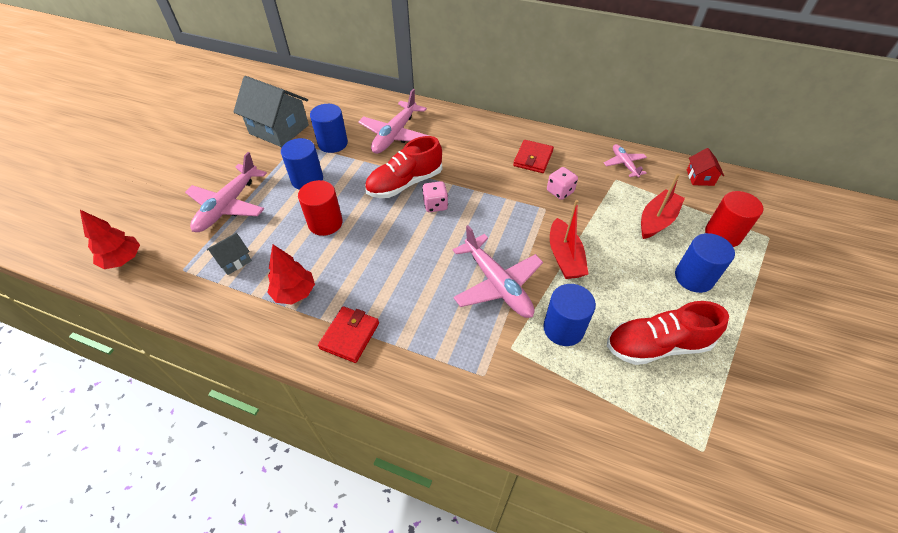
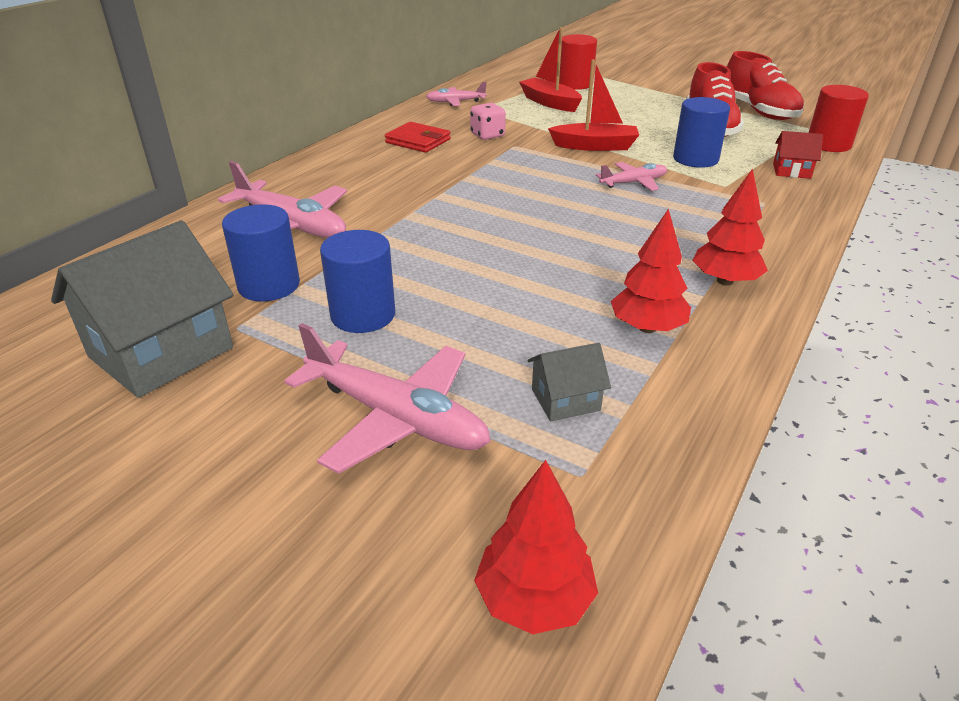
camera: 80 degrees left, 15 degrees down
grey house [207,233,252,275] -> grey house turned 75 degrees counterclockwise [528,343,611,421]
red cylinder [298,180,343,236] -> red cylinder moved to [808,85,869,152]
red wallet [318,306,379,363] -> red tree [692,169,768,286]
red shoe [365,136,442,198] -> red shoe moved to [727,51,804,120]
pink dice [422,181,448,212] -> none
pink plane [453,225,543,318] -> pink plane [596,162,667,191], size x0.55
blue cylinder [675,233,735,293] -> none
red house [687,148,724,186] -> red house moved to [773,131,823,179]

